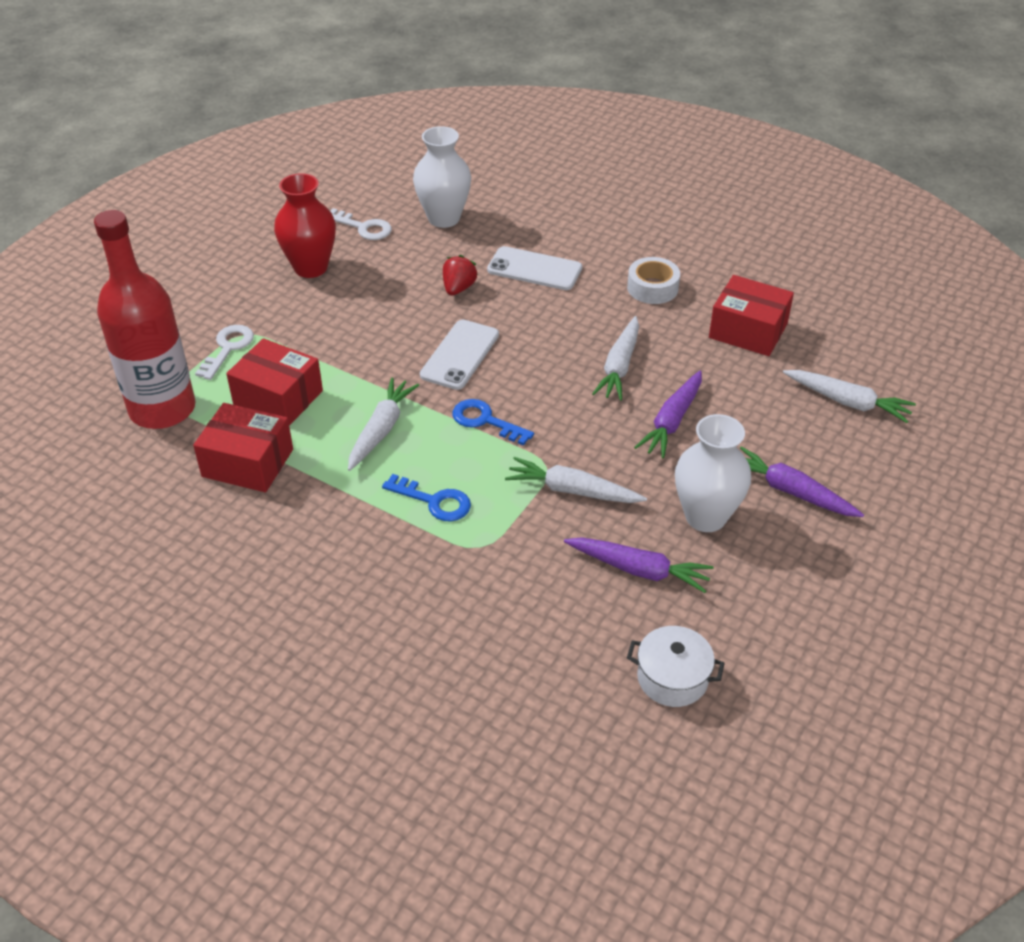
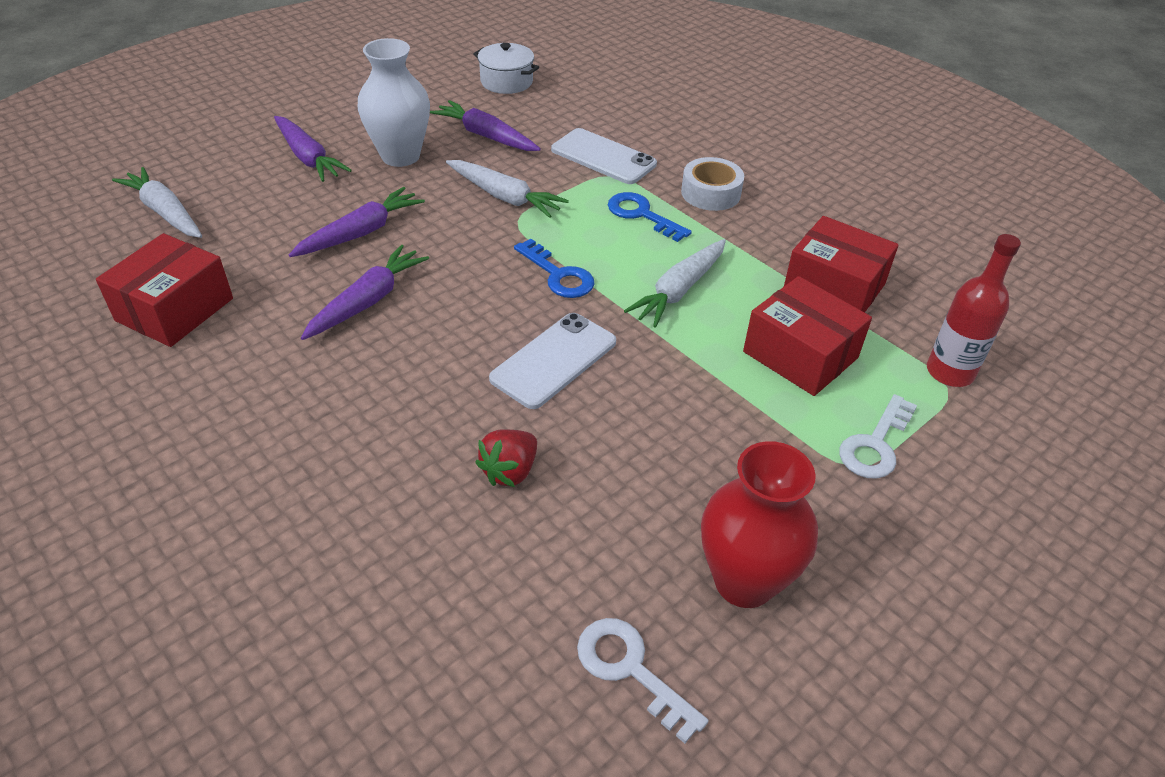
camera: 165 degrees left, 0 degrees up
red bottle [94,210,196,429] -> red bottle [927,234,1021,387], size x0.56
white vase [413,126,471,228] -> none
white phone [487,246,582,290] -> white phone moved to [551,128,657,184]
white carrot [592,316,639,401] -> purple carrot [301,245,429,340]
white tape [627,257,680,304] -> white tape moved to [681,157,744,211]
red box [709,275,794,356] -> red box turned 75 degrees clockwise [96,233,233,347]

